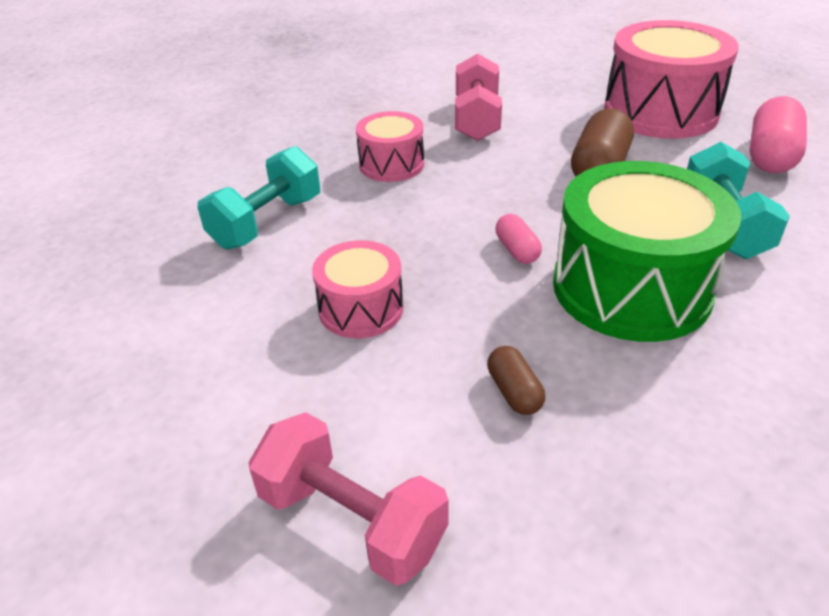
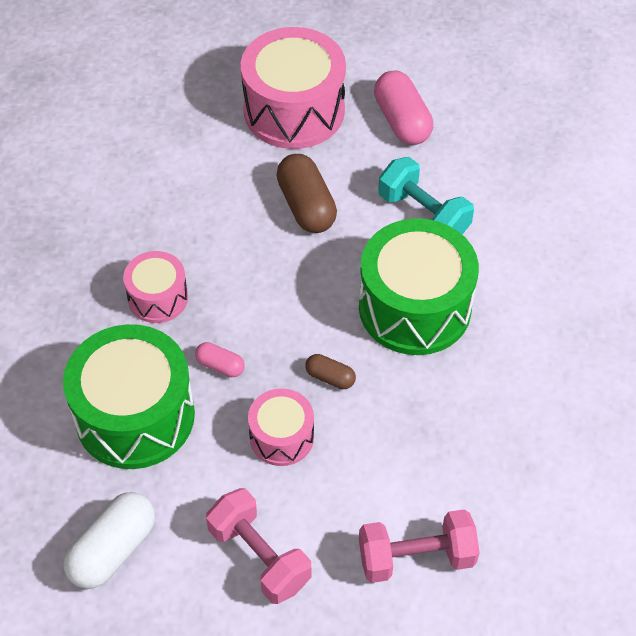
camera: 45 degrees left, 15 degrees up
turquoise dumbbell [197,146,320,250] -> green drum [63,324,195,469]
pink dumbbell [455,54,502,141] -> pink dumbbell moved to [206,488,311,604]
brown capsule [487,346,545,415] -> brown capsule moved to [305,354,356,389]
pink capsule [495,214,542,264] -> pink capsule moved to [195,342,245,377]
none -> white capsule [63,492,155,589]

